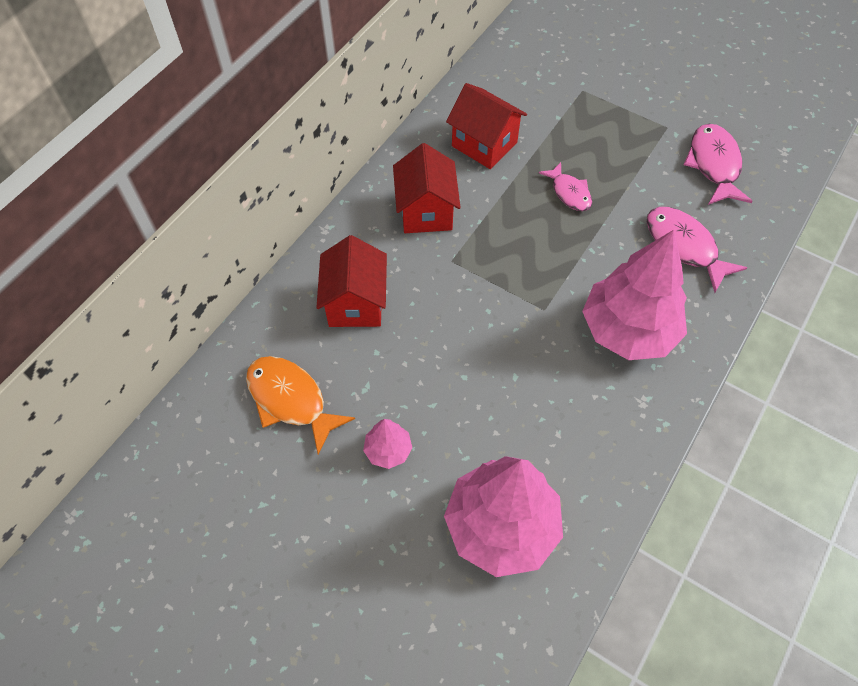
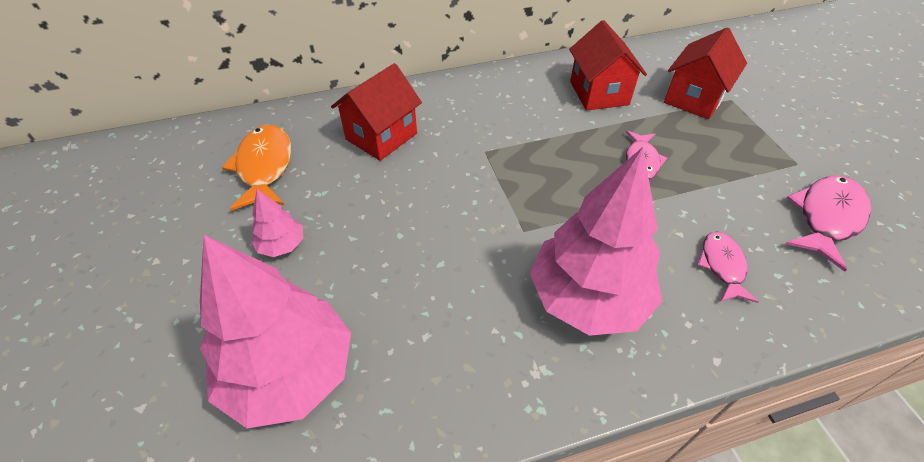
camera: 40 degrees right, 10 degrees down
red house [393,143,461,233] -> red house moved to [664,27,747,119]
pink fish [647,207,747,293] -> pink fish [697,232,759,303], size x0.63

